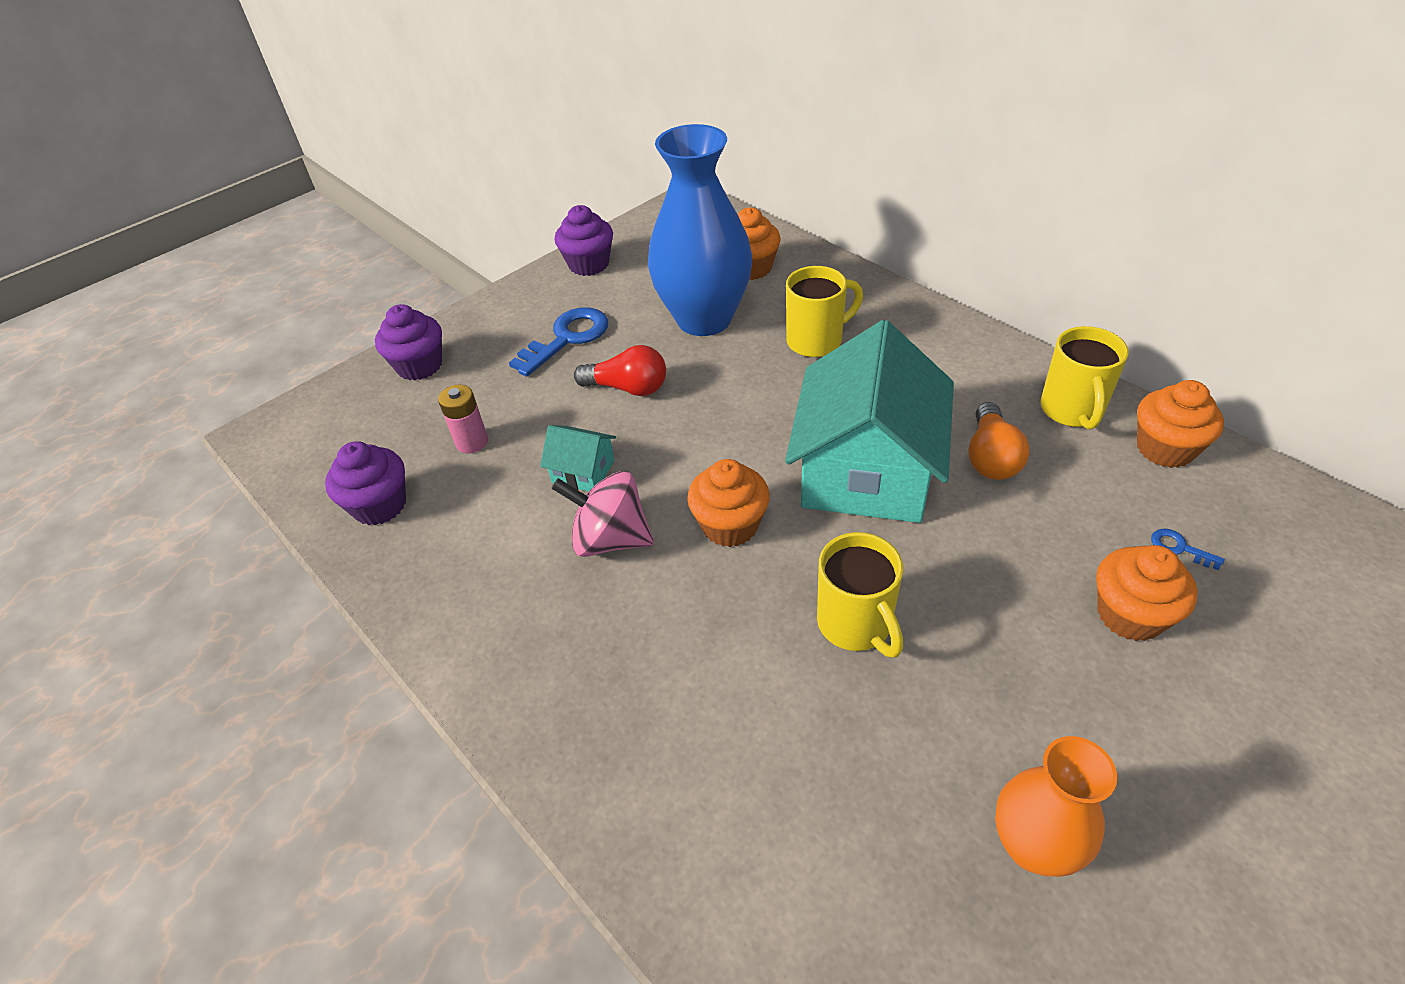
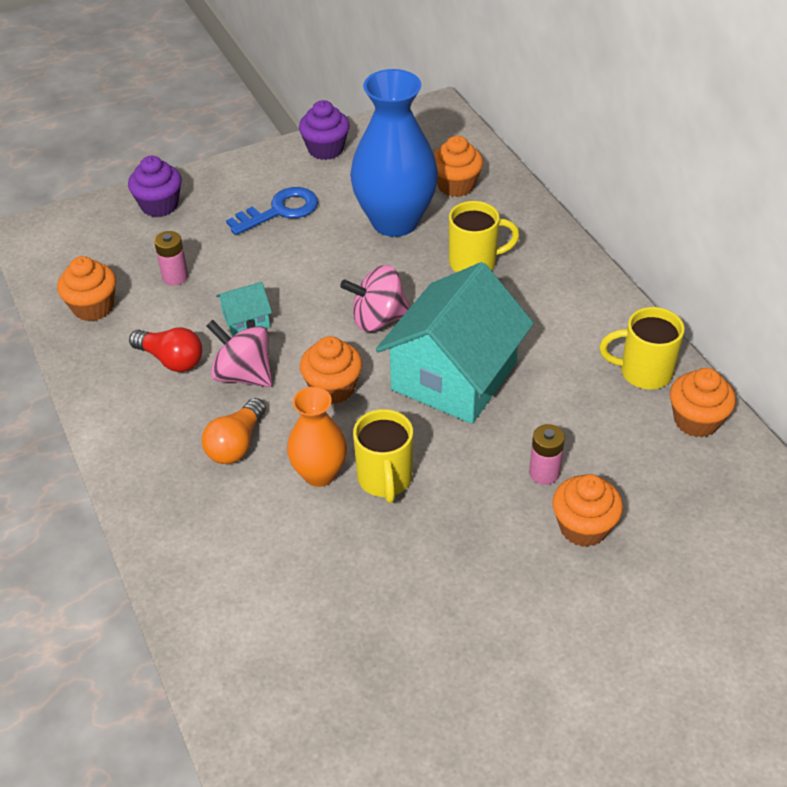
camera: 15 degrees right, 0 degrees up
purple cupcake [325,441,406,525] -> orange cupcake [57,256,116,321]
turquoise house [540,425,616,492] -> turquoise house turned 60 degrees counterclockwise [216,282,272,336]
red light bulb [574,345,666,396] -> red light bulb moved to [129,327,202,372]
orange light bulb [968,402,1030,480] -> orange light bulb moved to [202,398,266,464]
orange vase [995,736,1117,877] -> orange vase moved to [287,387,347,487]
yellow mug [1040,326,1129,430] -> yellow mug turned 75 degrees clockwise [599,307,685,389]
blue key [1151,528,1225,570] -> none
none -> pink spinning top [340,265,410,332]
none -> pink battery [529,424,565,485]

